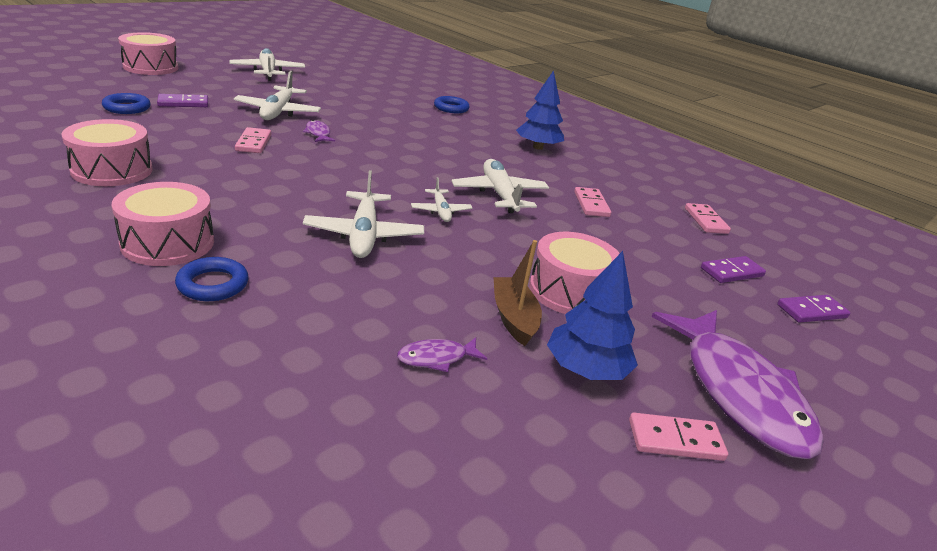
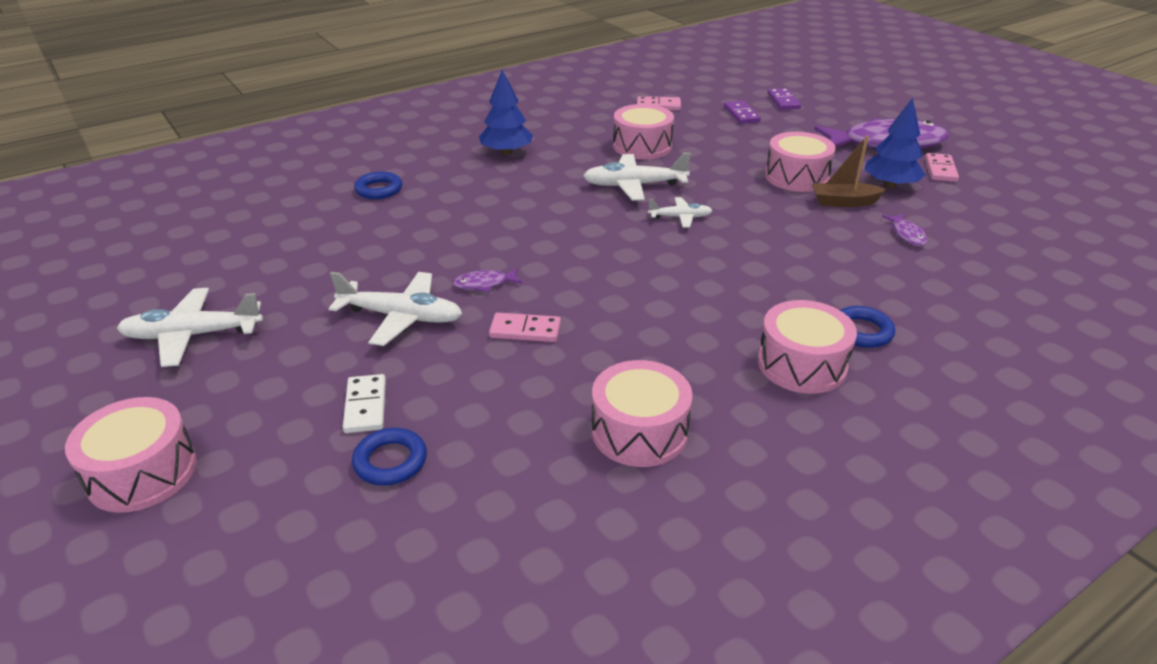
camera: 75 degrees left, 5 degrees up
purple domino [157,94,208,107] -> white domino [343,374,386,433]
white plane [303,170,424,258] -> none
pink domino [574,187,611,217] -> pink drum [613,104,674,159]

